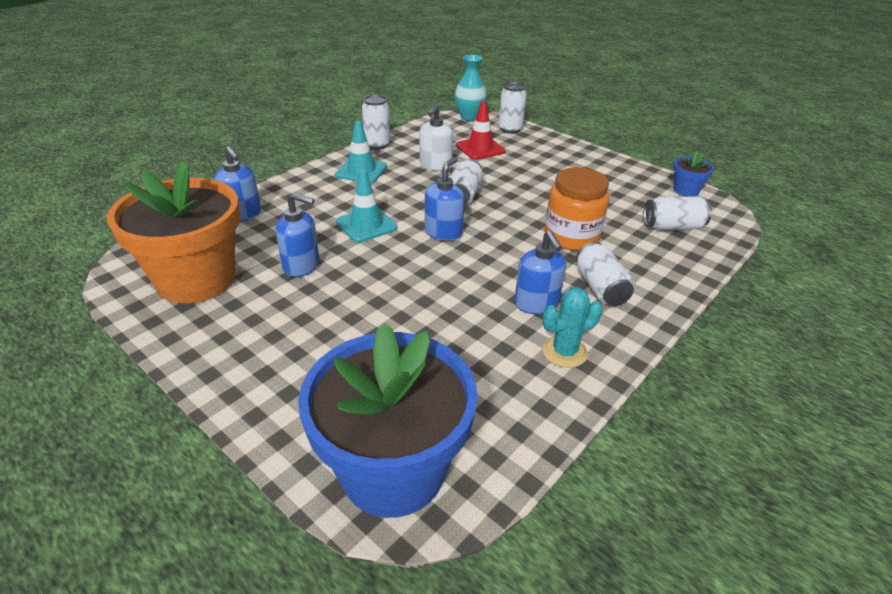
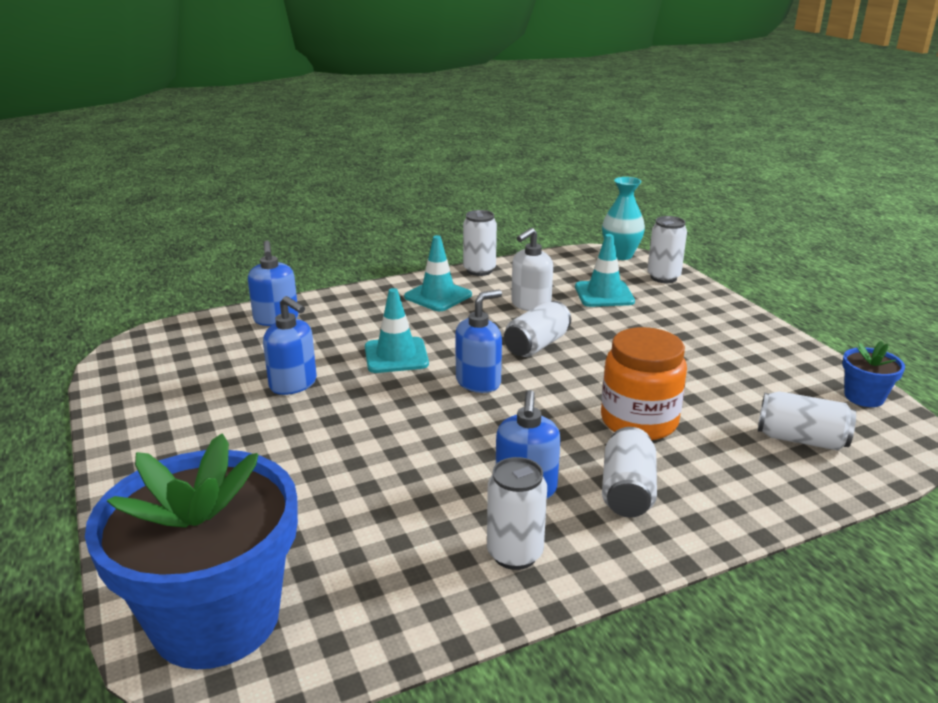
camera: 25 degrees right, 10 degrees down
orange flower pot [107,161,240,303] -> none
red traffic cone [456,101,506,160] -> turquoise traffic cone [575,234,635,307]
turquoise cactus [542,287,603,368] -> white can [487,457,547,570]

